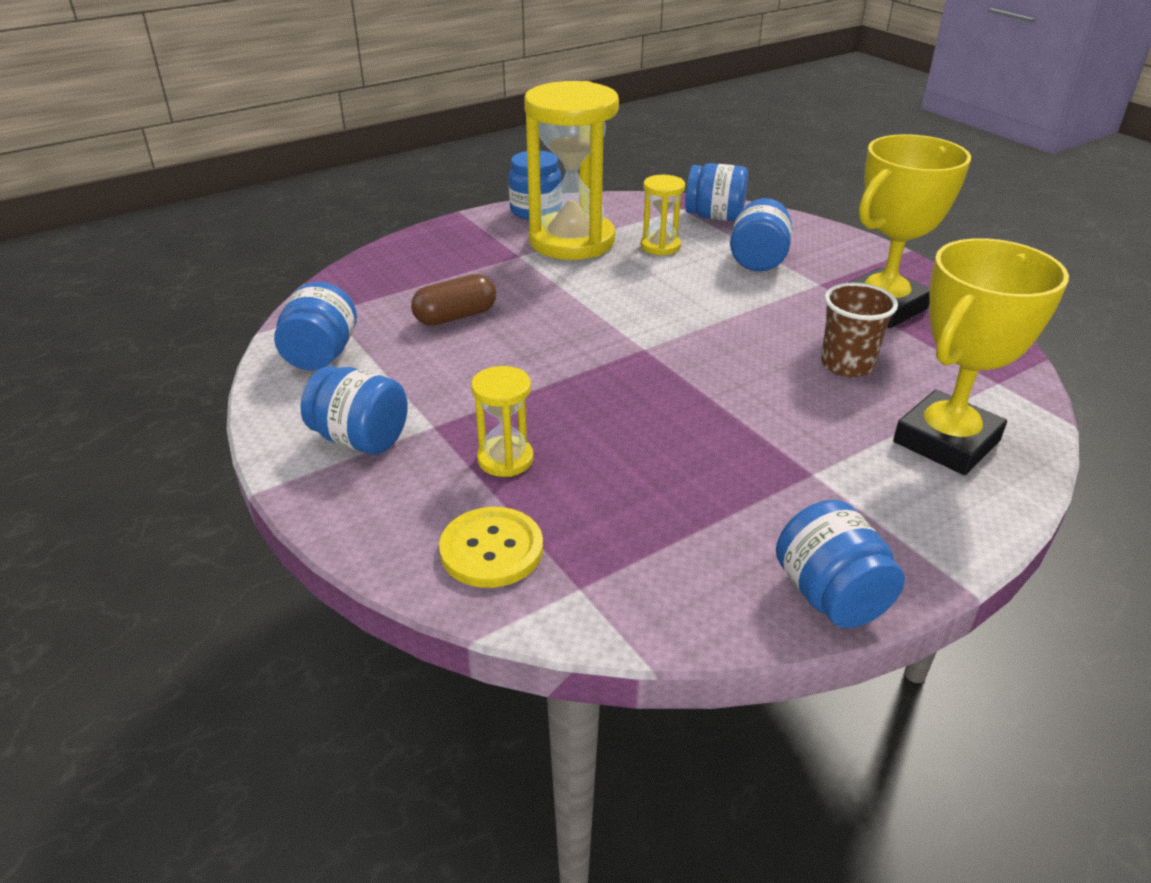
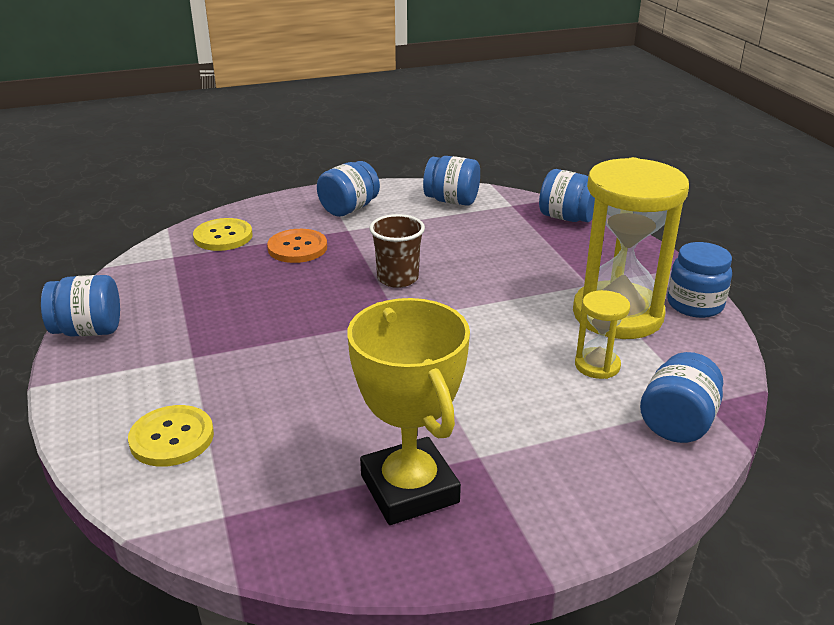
camera: 105 degrees right, 5 degrees down
brown capsule [411,274,496,326] -> none
yellow hourglass [471,366,534,477] -> orange button [267,229,327,263]
blue jar [730,198,792,271] -> blue jar moved to [539,169,595,222]
brown cup [821,282,898,377] -> brown cup moved to [370,214,425,288]
yellow trophy [893,238,1069,475] -> yellow button [128,405,214,467]

